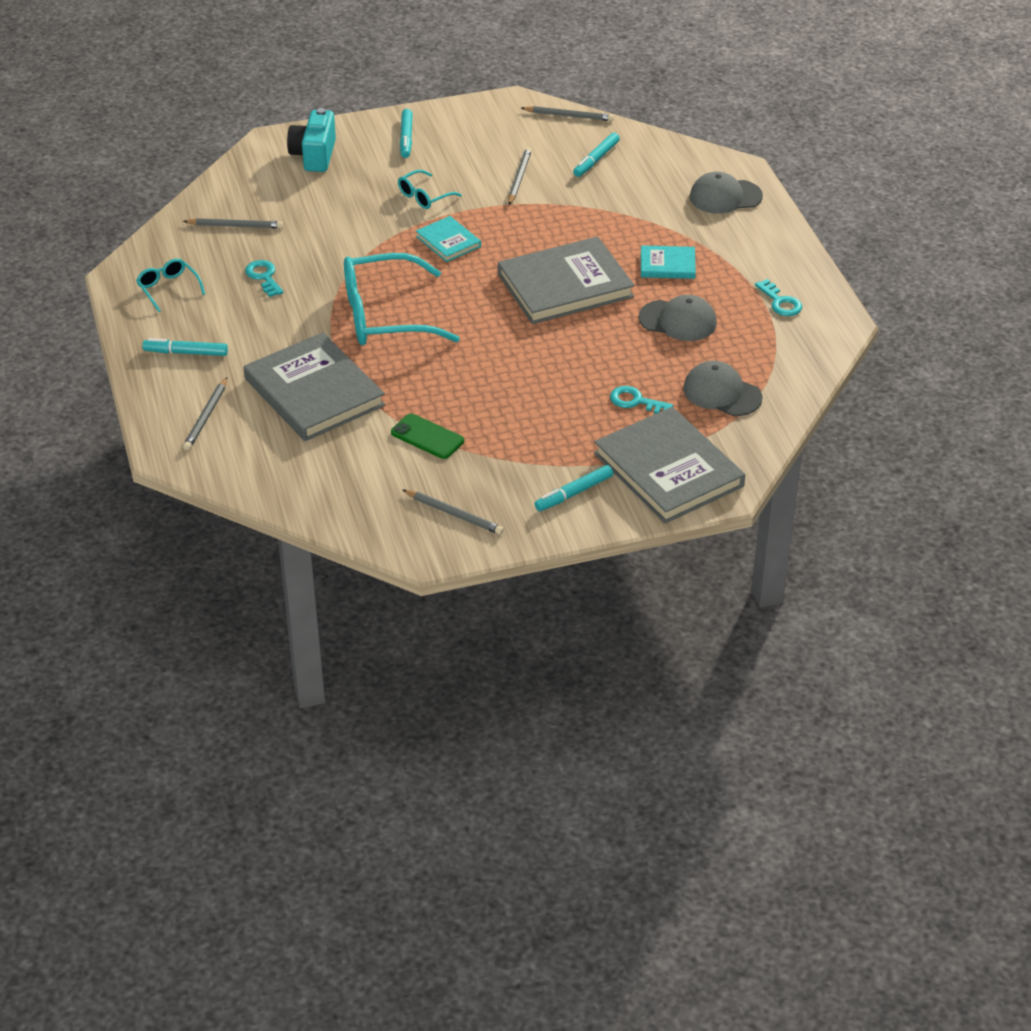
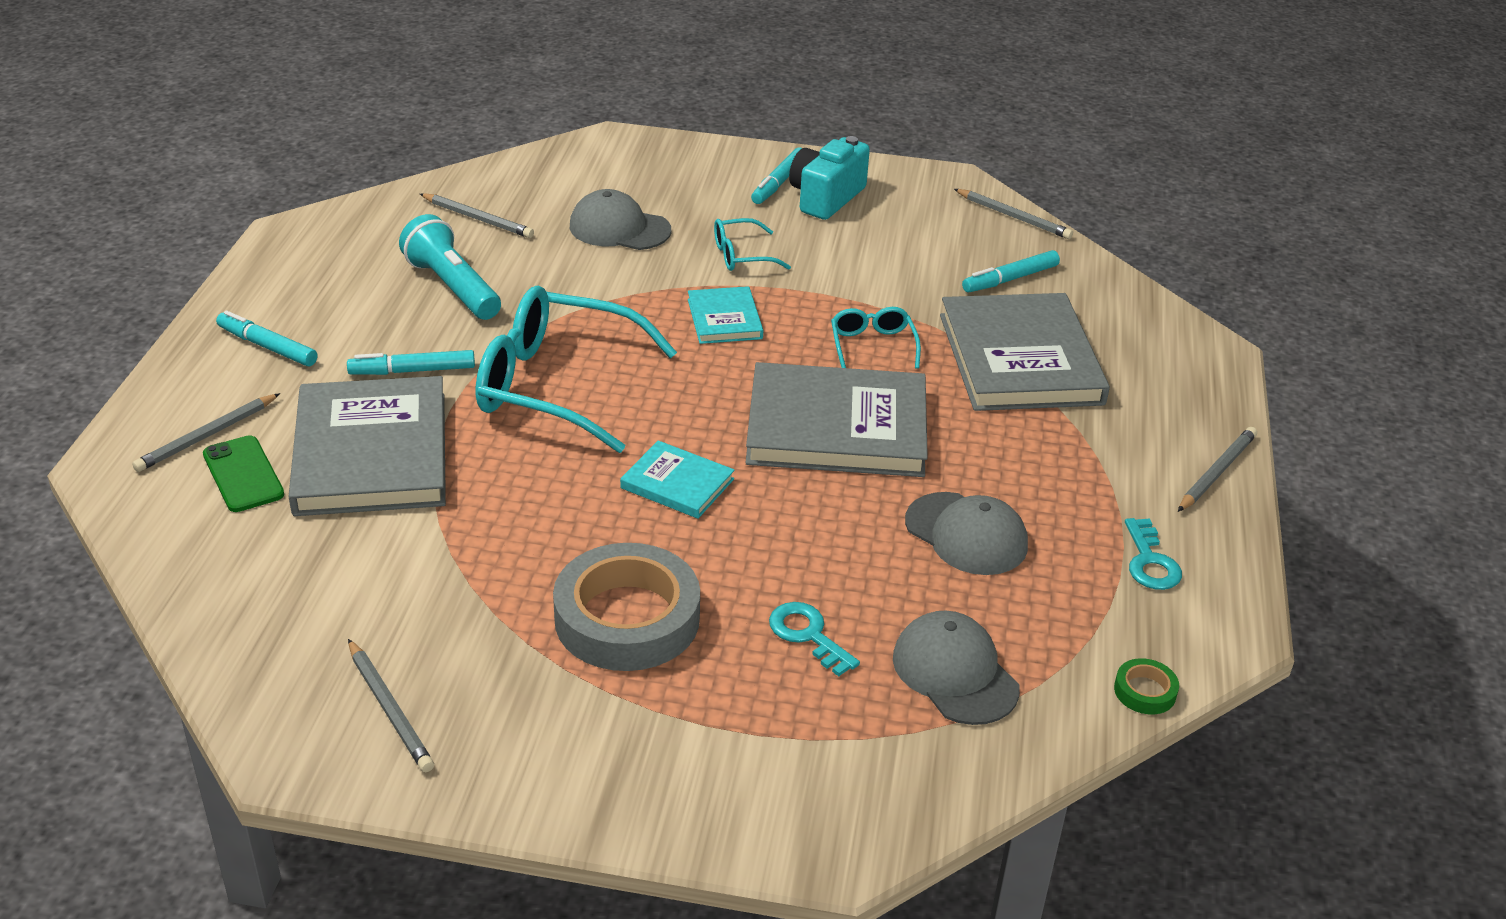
camera: 25 degrees right, 5 degrees down
turquoise glasses [136,258,205,312] -> turquoise glasses moved to [831,307,921,369]
turquoise key [245,260,284,297] -> turquoise flashlight [399,214,501,320]
turquoise camera [287,108,336,172] -> turquoise camera moved to [789,136,870,220]
green phone [391,414,464,459] -> green phone moved to [203,435,284,512]
grey pencil [508,148,531,205] -> grey pencil moved to [1178,427,1257,512]
turquoise marker [534,465,613,511] -> turquoise marker moved to [347,350,475,375]
grey book [594,407,745,524] -> grey book moved to [940,293,1110,411]
turquoise book [641,245,696,279] -> turquoise book moved to [620,441,735,519]
grey cap [690,171,763,214] -> grey cap moved to [570,189,672,250]
none -> grey tape [553,543,700,671]
none -> green tape [1114,658,1179,714]

